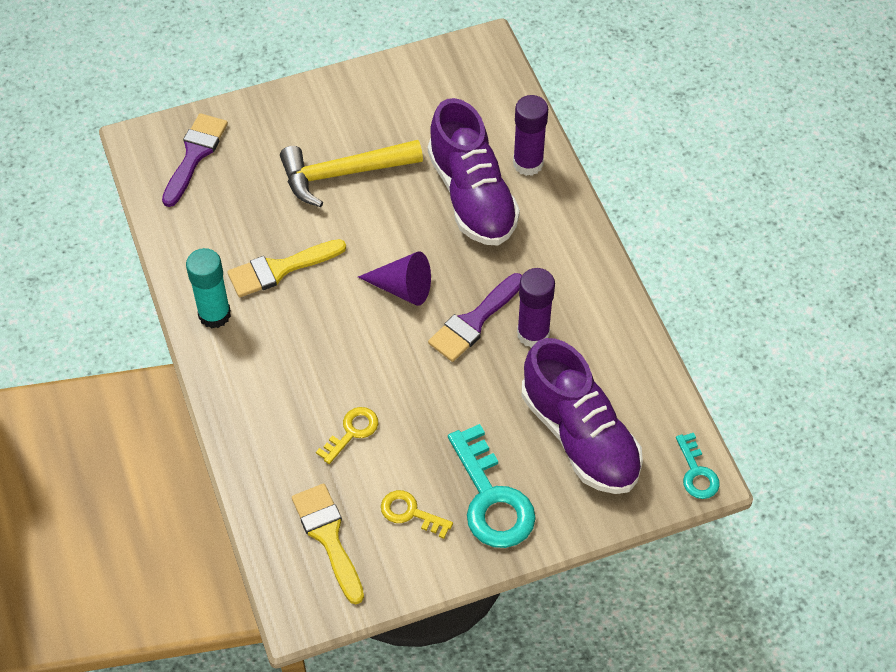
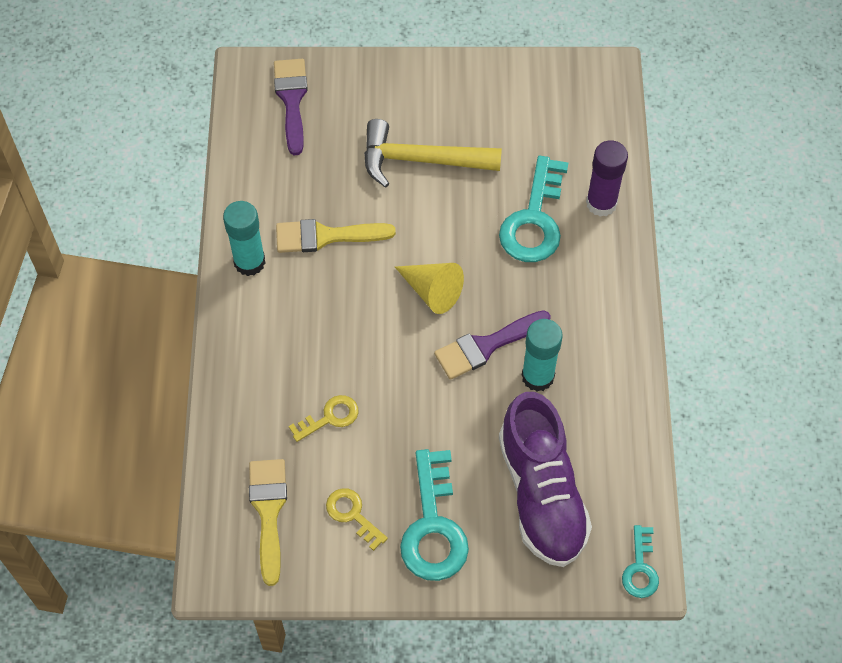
camera: 20 degrees right, 5 degrees up
purple brush [162,113,228,207] -> purple brush turned 45 degrees counterclockwise [274,59,308,155]
purple cone [358,252,431,306] -> yellow cone [395,263,464,314]
purple shoe [428,98,520,246] -> turquoise key [499,156,568,262]
purple glue stick [517,268,555,348] -> turquoise glue stick [521,319,563,392]

